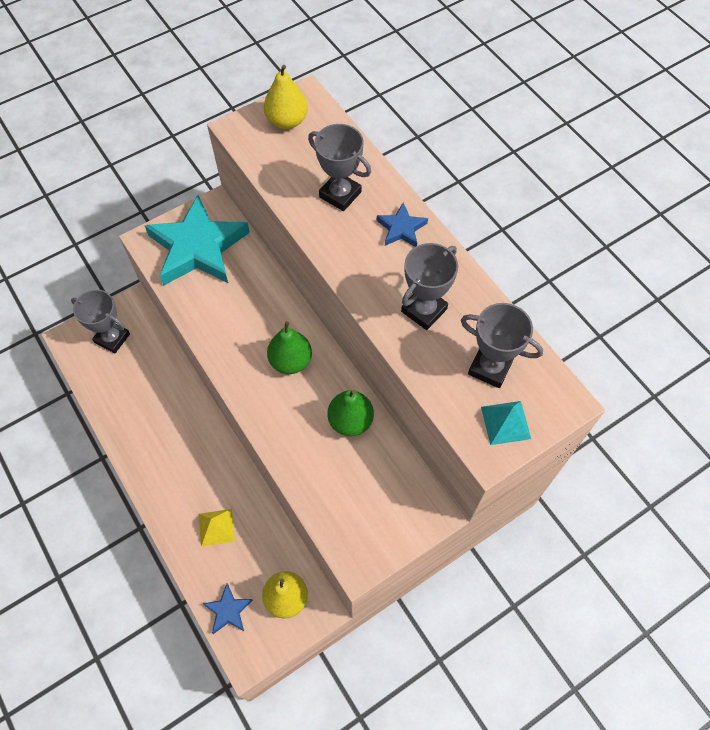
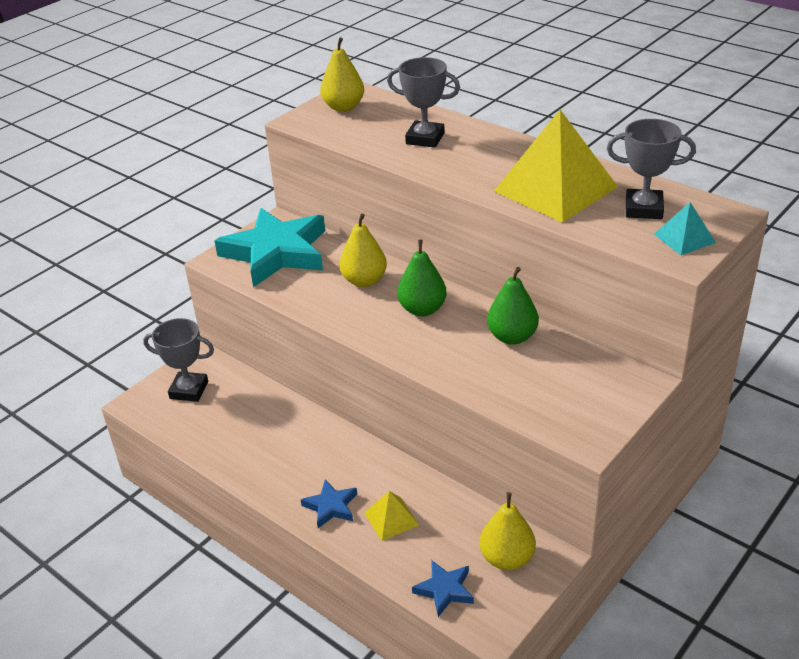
camera: 15 degrees left, 25 degrees down
blue star [377,203,428,247] -> blue star moved to [301,479,357,528]
grey trophy [401,243,458,330] -> yellow pyramid [494,110,618,223]
none -> yellow pear [339,214,387,287]

